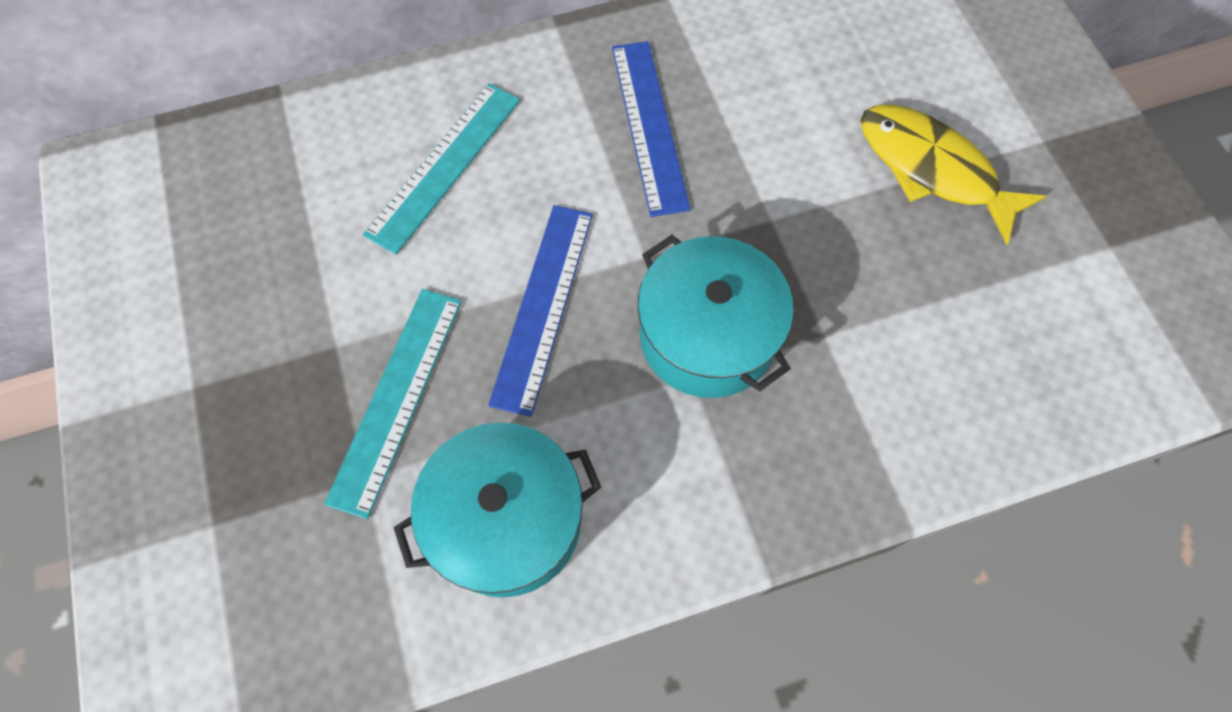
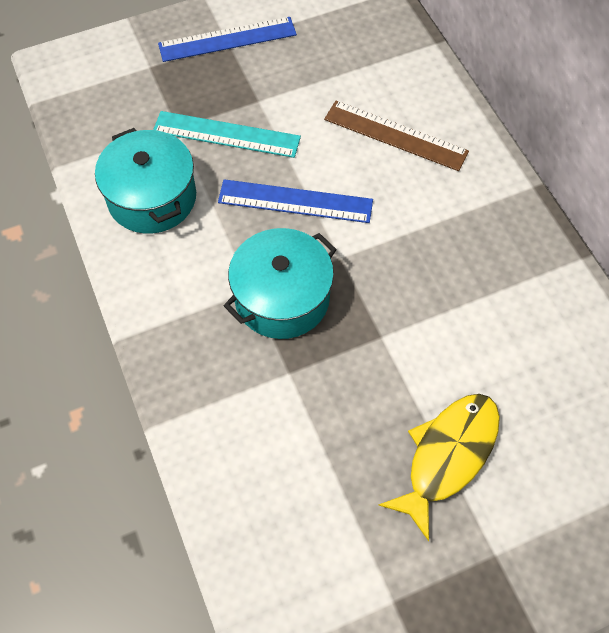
camera: 85 degrees right, 5 degrees down
turquoise ruler [363,83,520,254] -> brown ruler [324,101,469,171]
blue ruler [612,41,691,217] -> blue ruler moved to [158,17,297,62]

